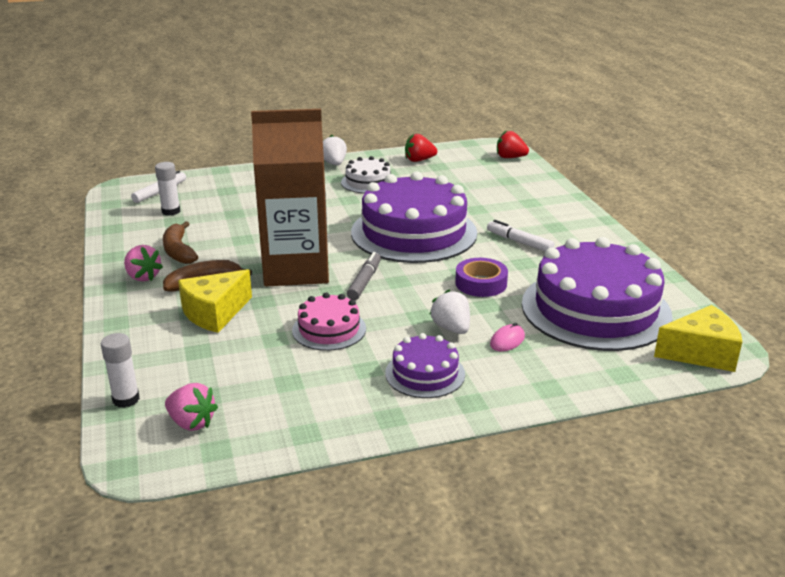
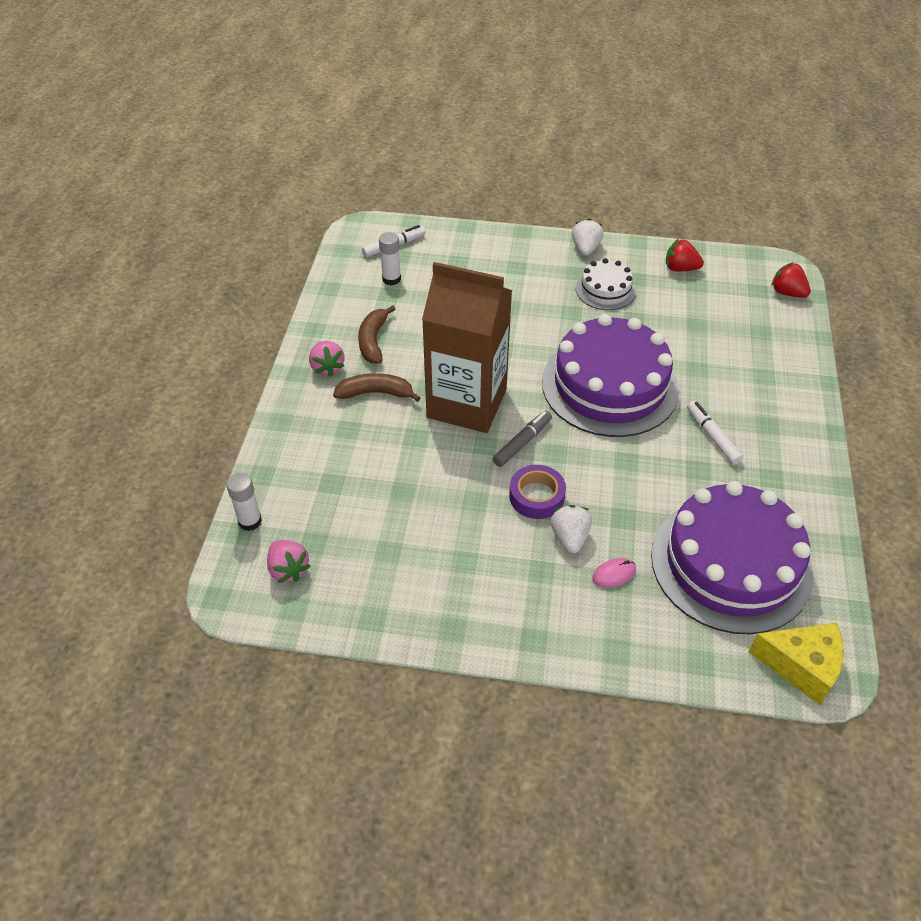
camera: 25 degrees right, 20 degrees up
yellow cheese [178,269,252,333] -> none
pink cake [292,293,366,351] -> none
purple cake [385,333,465,398] -> none
purple tape [455,258,508,297] -> purple tape moved to [509,465,566,519]

